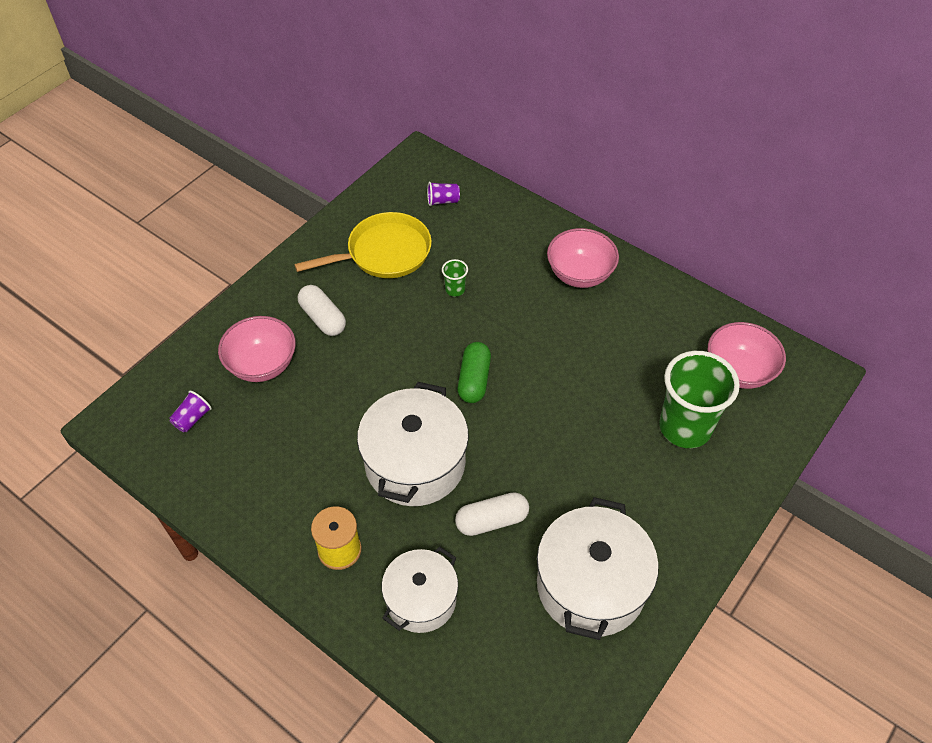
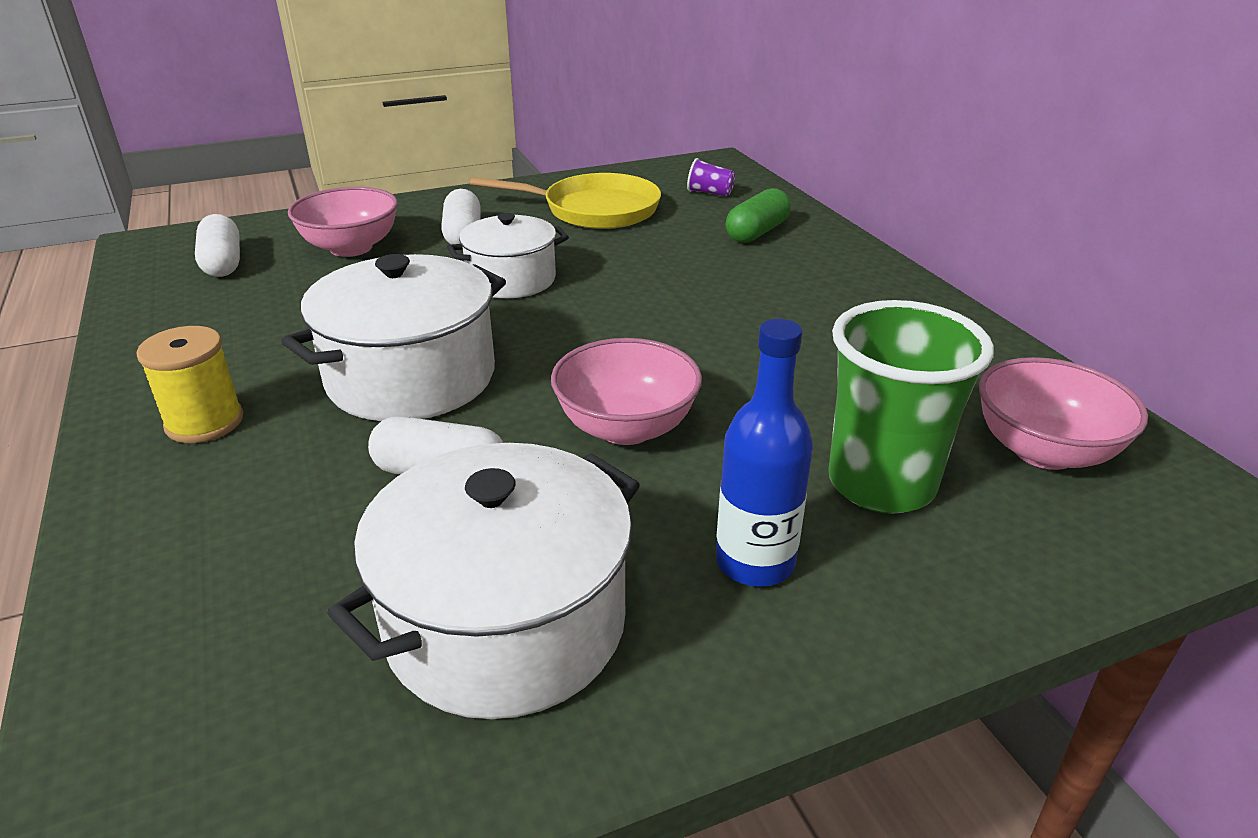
camera: 30 degrees right, 20 degrees down
purple cup [169,391,212,432] -> white capsule [195,214,240,277]
white pot [382,547,458,633] -> white pot moved to [447,213,569,298]
green cup [442,259,468,297] -> none
green capsule [458,342,491,403] -> green capsule moved to [726,188,791,243]
pink bowl [547,228,619,288] -> pink bowl moved to [551,338,702,445]
none -> blue bottle [716,319,813,587]

